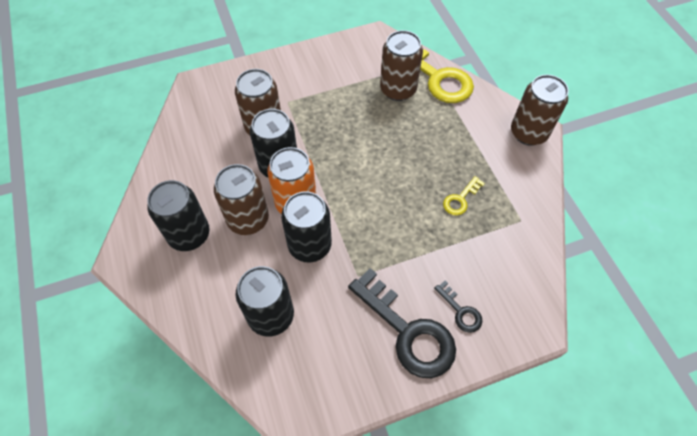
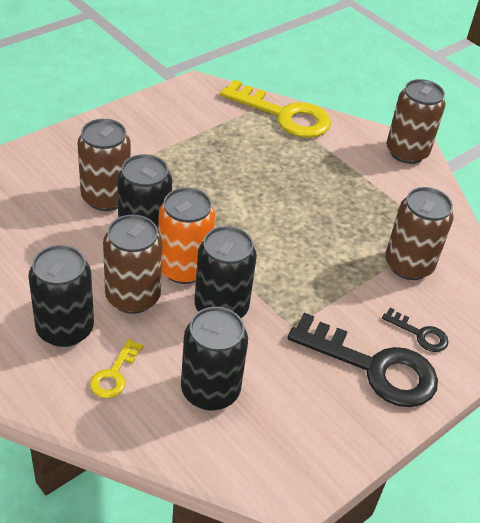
camera: 25 degrees left, 15 degrees down
brown can [380,30,423,101] -> brown can moved to [385,187,454,280]
yellow key [443,176,485,216] -> yellow key moved to [90,339,143,398]

